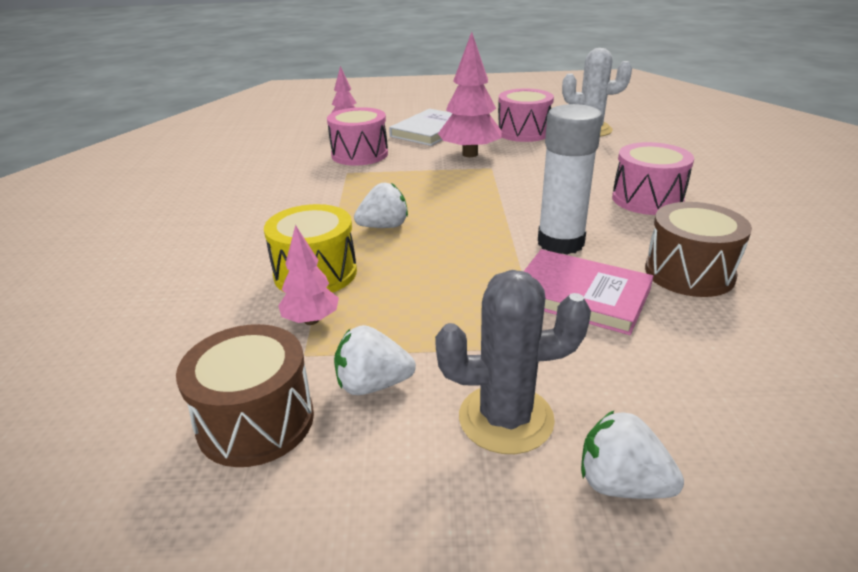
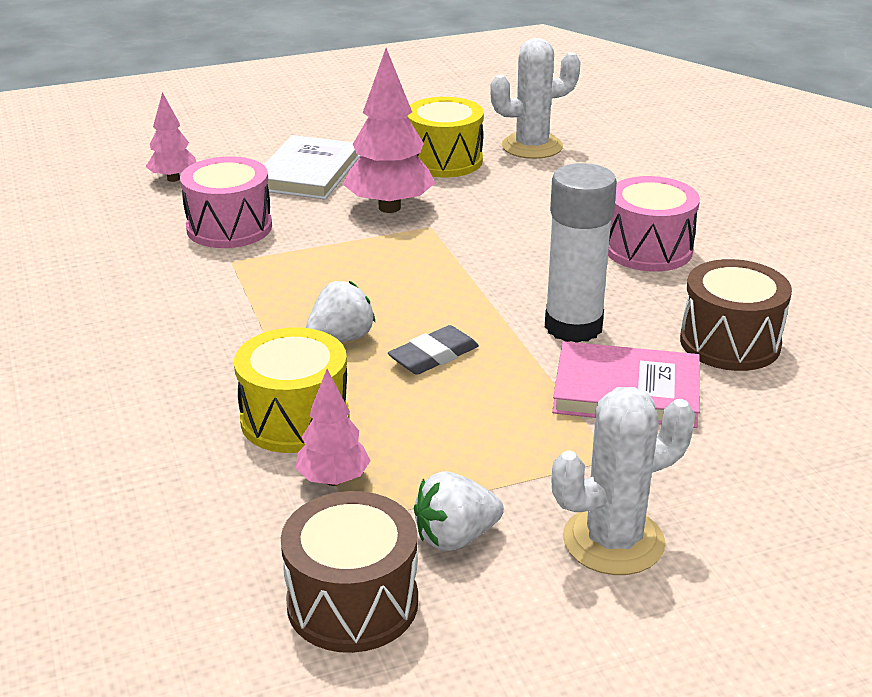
camera: 20 degrees left, 0 degrees up
grey cactus [435,270,591,454] -> white cactus [551,387,695,575]
pink drum [498,88,554,142] -> yellow drum [407,97,484,178]
white strawberry [581,410,684,499] -> none
none -> grey eraser [388,325,479,375]

